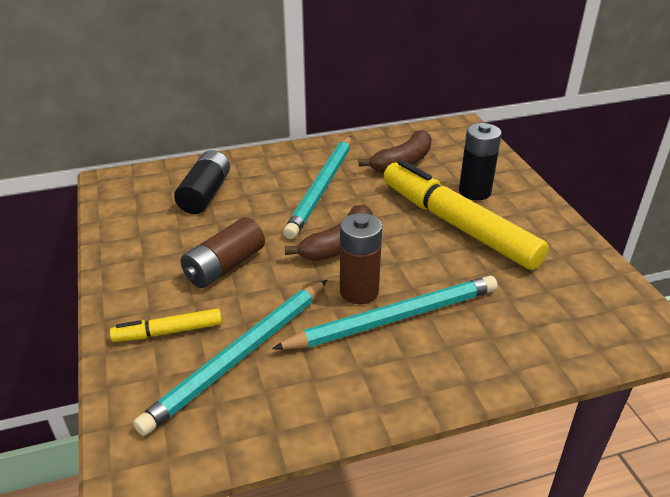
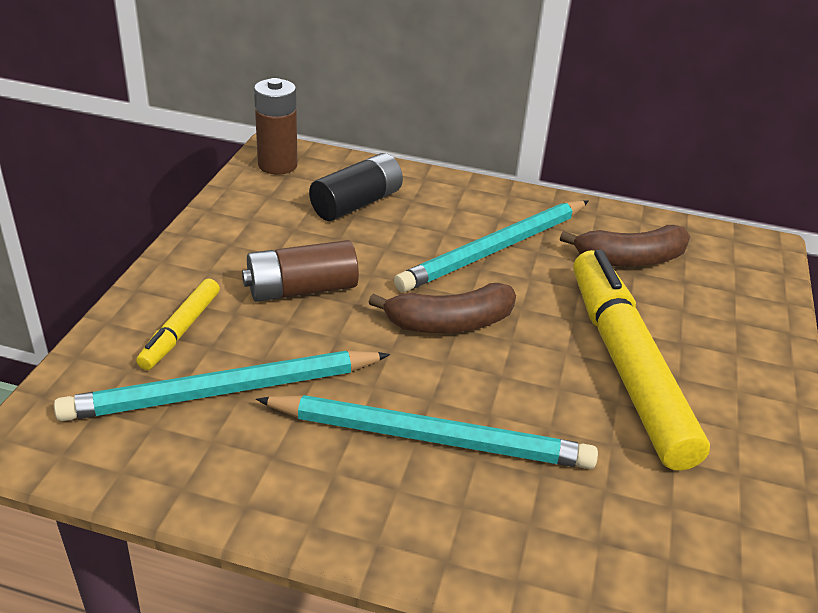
camera: 30 degrees right, 0 degrees up
yellow marker [110,308,222,342] -> yellow marker turned 90 degrees counterclockwise [136,279,220,370]
brown battery [340,213,382,304] -> brown battery moved to [254,78,298,175]
black battery [459,123,502,200] -> none

